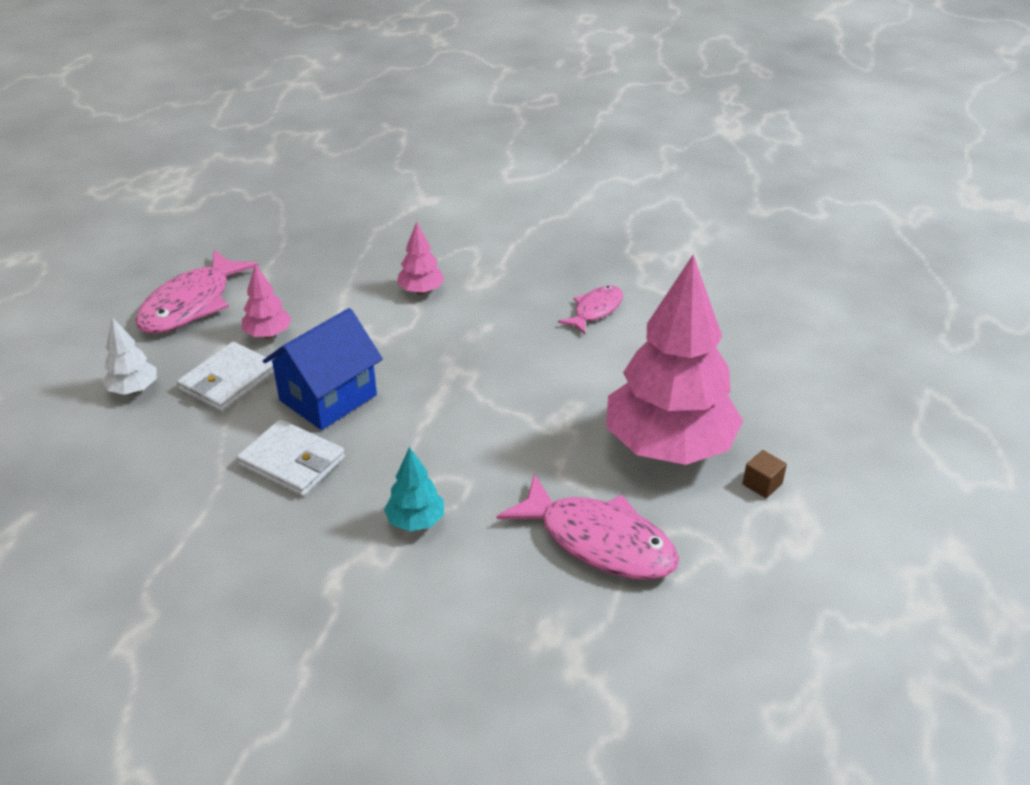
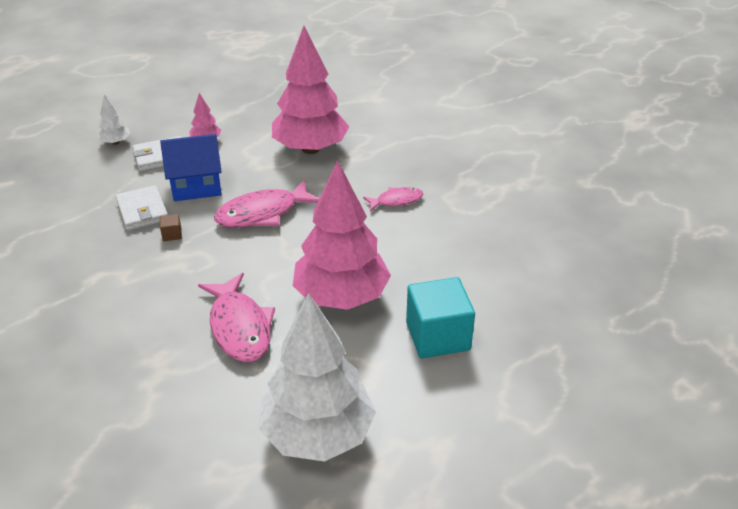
camera: 35 degrees right, 0 degrees up
pink fish [136,250,258,334] -> pink fish moved to [214,180,319,228]
turquoise tree [384,447,444,531] -> none
pink tree [397,222,444,294] -> pink tree [272,26,349,154], size x2.39
brown cube [742,450,787,498] -> brown cube moved to [160,214,182,241]
none -> white tree [259,293,376,462]
none -> turquoise cube [406,277,475,359]

